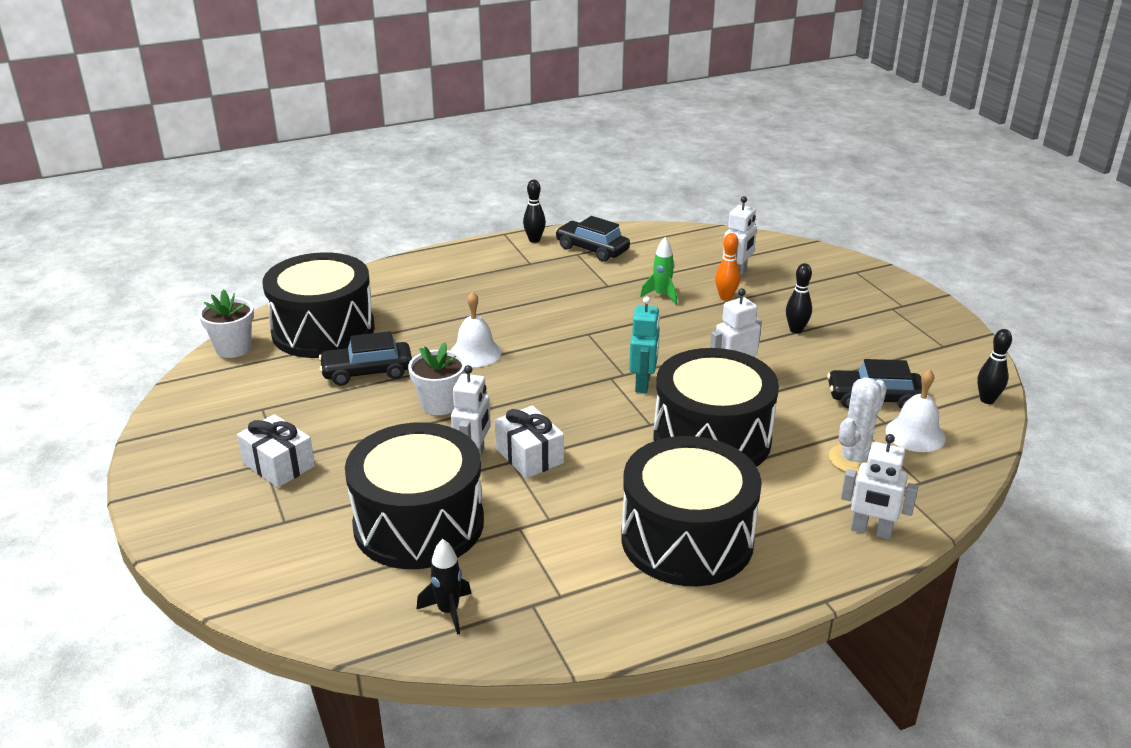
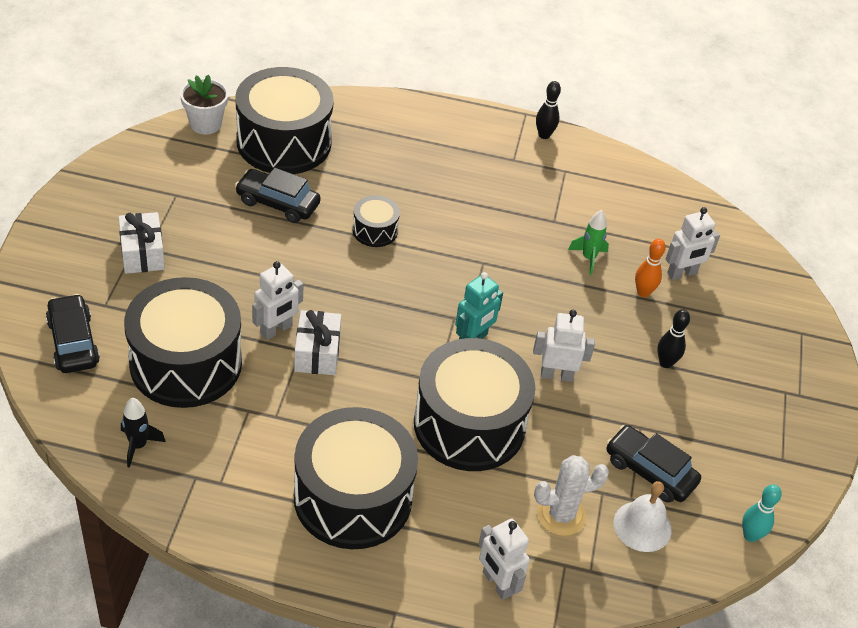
camera: 30 degrees right, 15 degrees up
white flower pot [408,342,466,415] -> none
white bell [450,291,502,367] -> black drum [353,195,400,247]
black car [555,216,630,262] -> black car moved to [46,294,100,373]
black bowling pin [977,329,1012,404] -> turquoise bowling pin [742,484,782,542]

